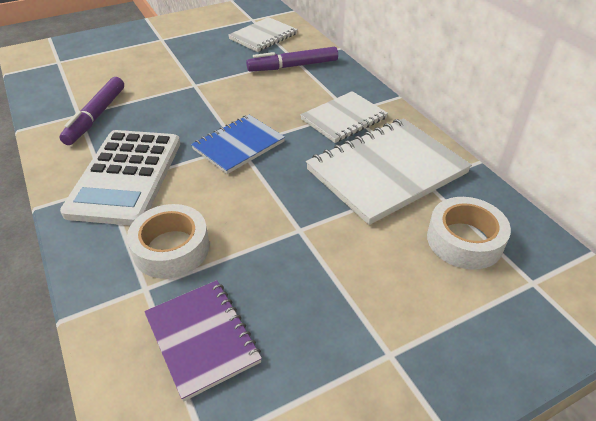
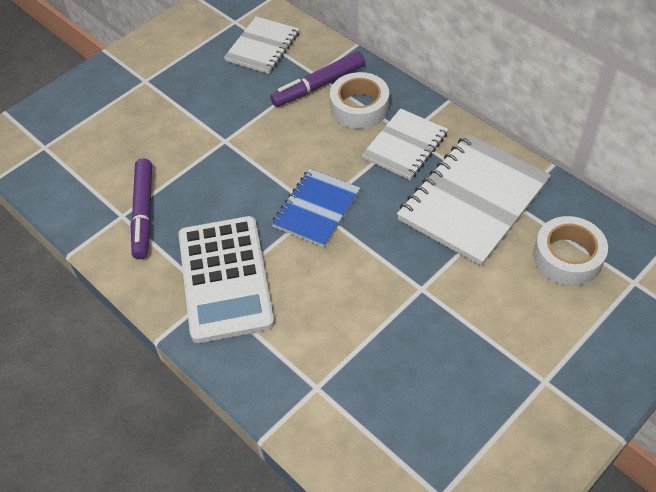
camera: 15 degrees left, 10 degrees up
white tape [127,204,209,279] -> white tape moved to [330,72,389,129]
purple notebook [144,280,262,402] -> none

